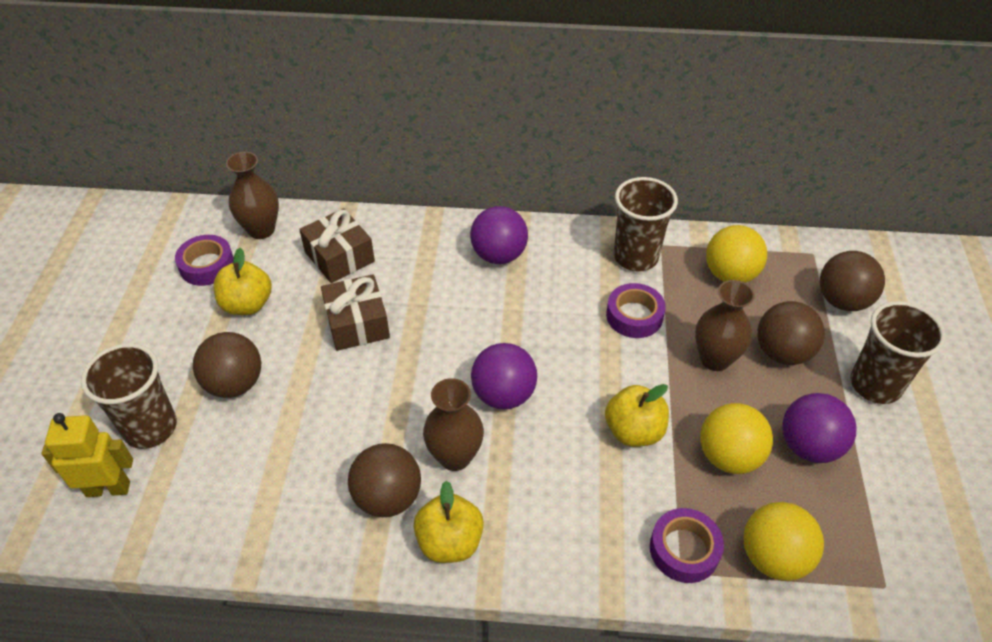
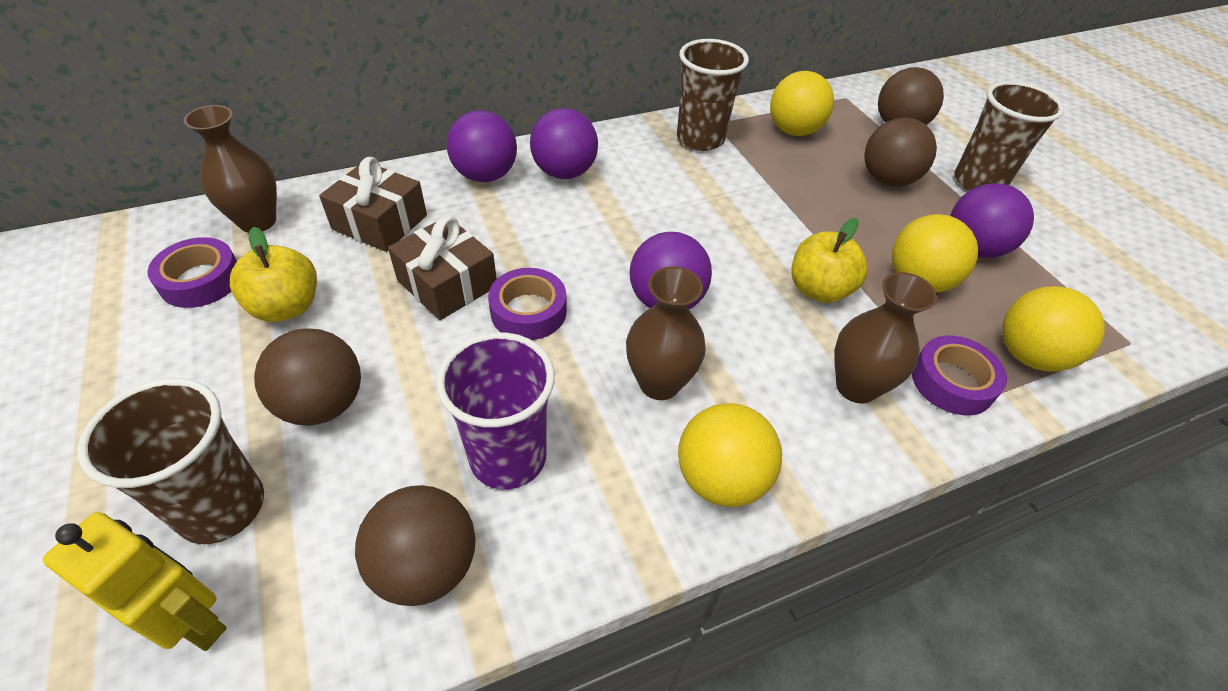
camera: 30 degrees left, 0 degrees up
yellow robot [42,413,133,497] -> yellow robot turned 60 degrees clockwise [43,512,227,651]
brown ball [348,443,421,517] -> brown ball moved to [355,485,476,606]
yellow apple [414,481,484,563] -> yellow ball [678,403,782,507]
purple tape [606,283,666,338] -> purple tape moved to [488,268,567,340]
brown vase [695,280,755,371] -> brown vase moved to [835,272,937,403]
none -> purple cup [436,332,555,489]
none -> purple ball [447,110,517,182]

